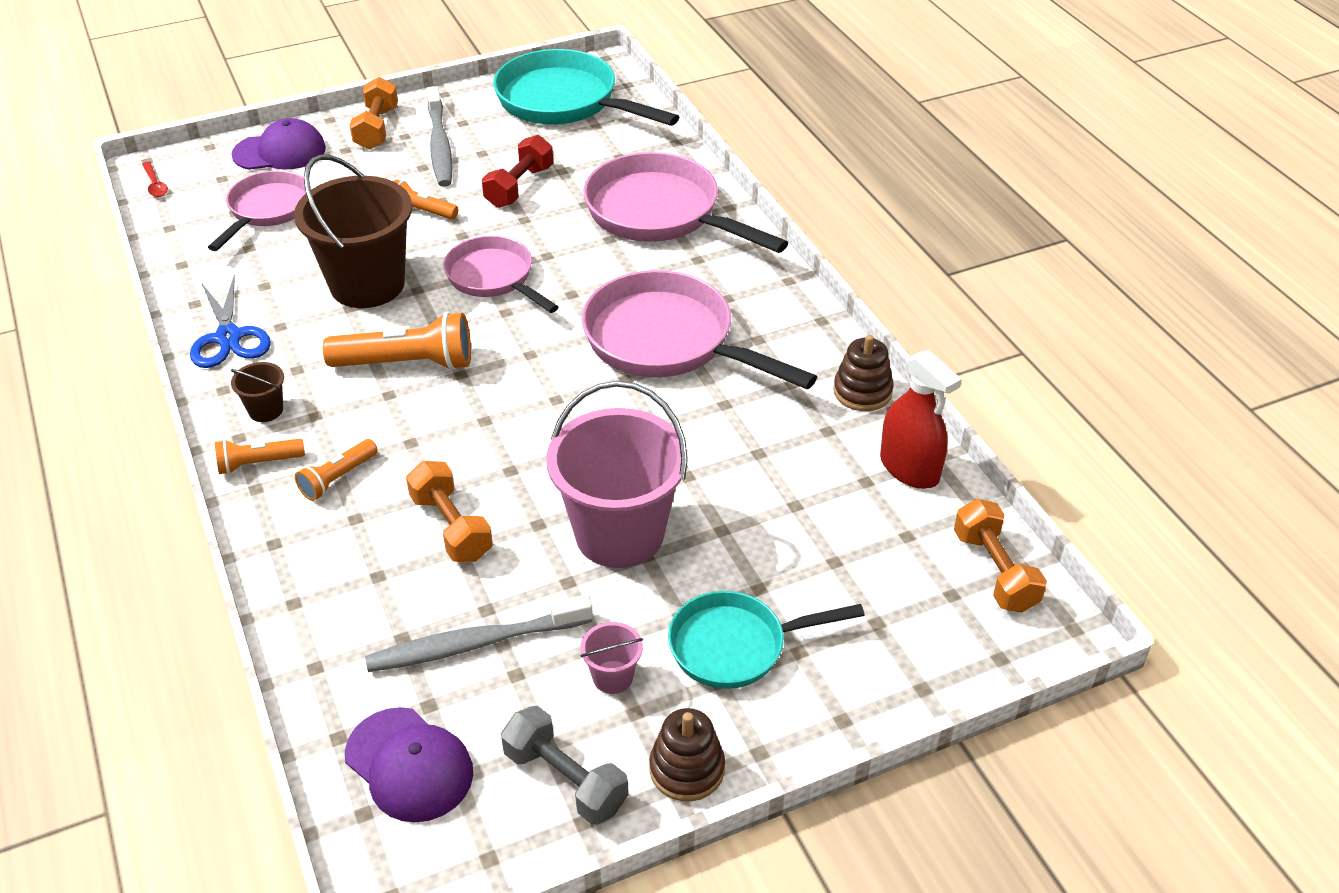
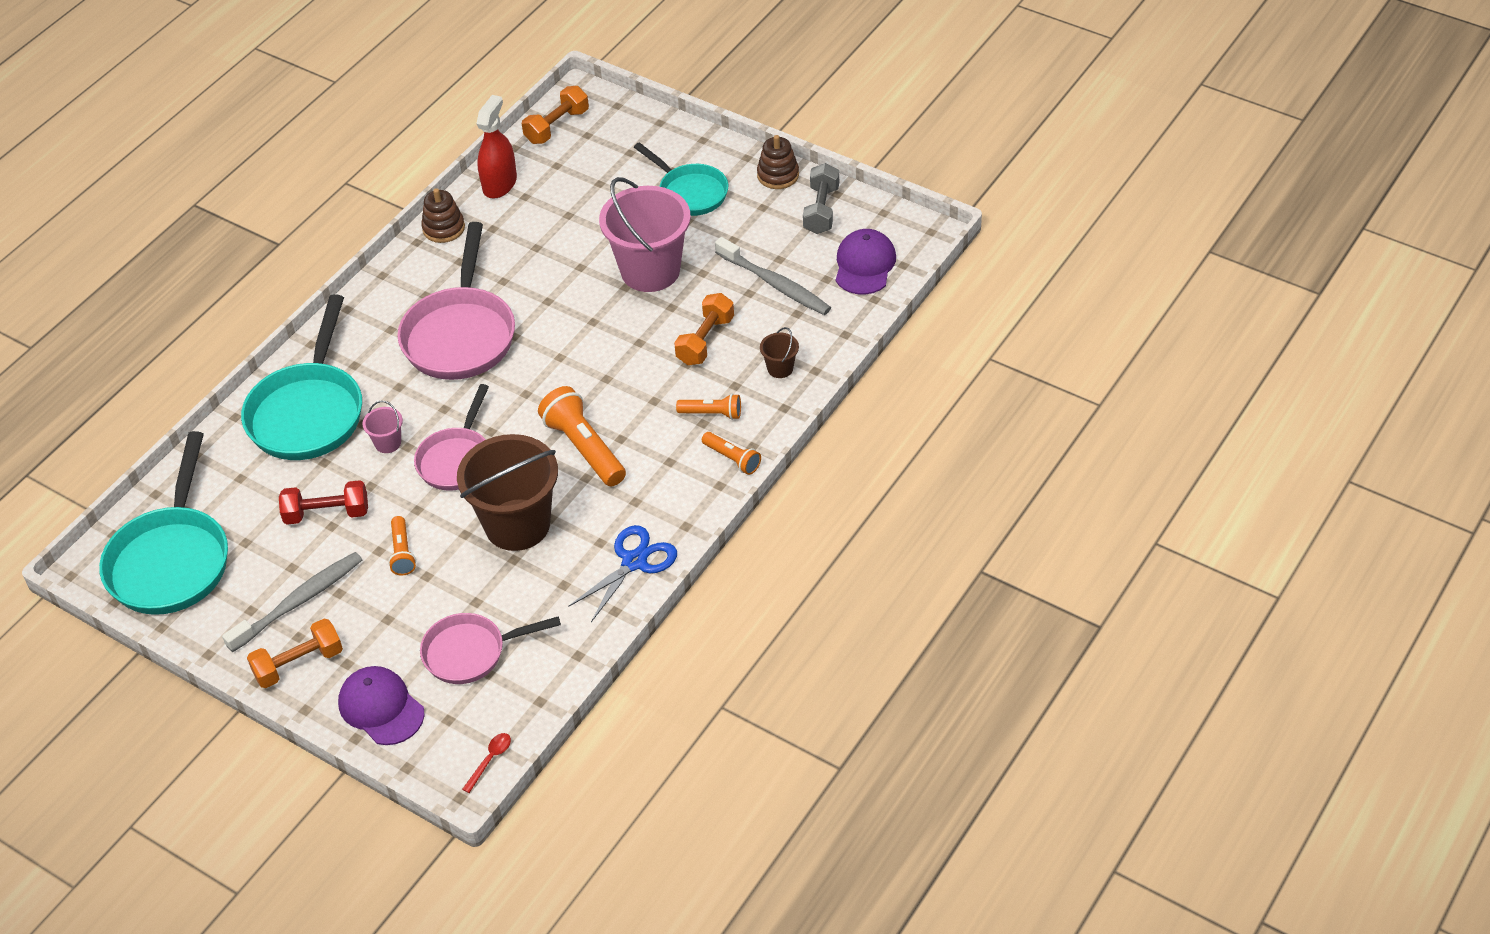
camera: 120 degrees left, 5 degrees up
brown bucket [231,362,284,422] -> brown bucket moved to [760,327,799,378]
pink bucket [580,622,643,694] -> pink bucket moved to [363,401,403,453]
pink pan [583,152,788,253] -> turquoise pan [241,294,362,460]

